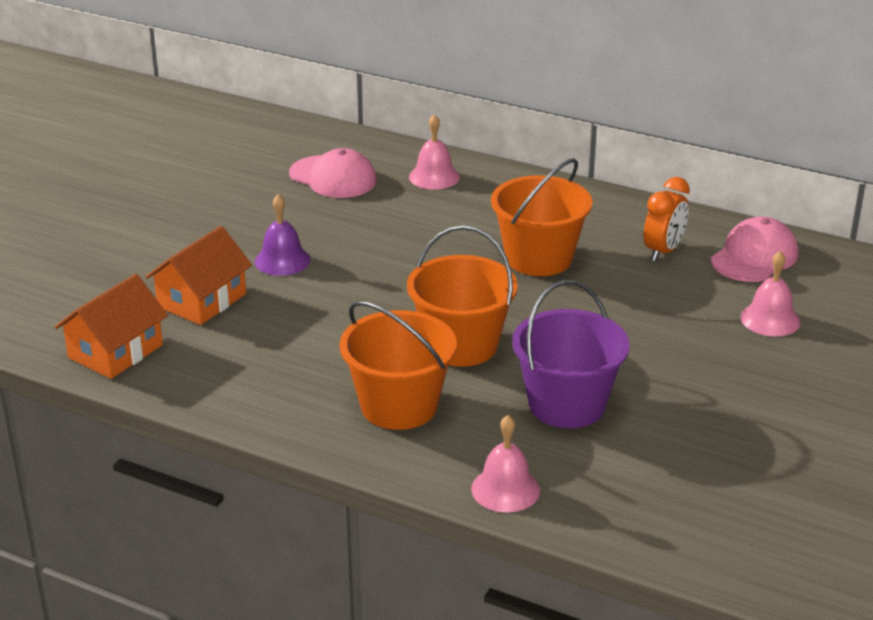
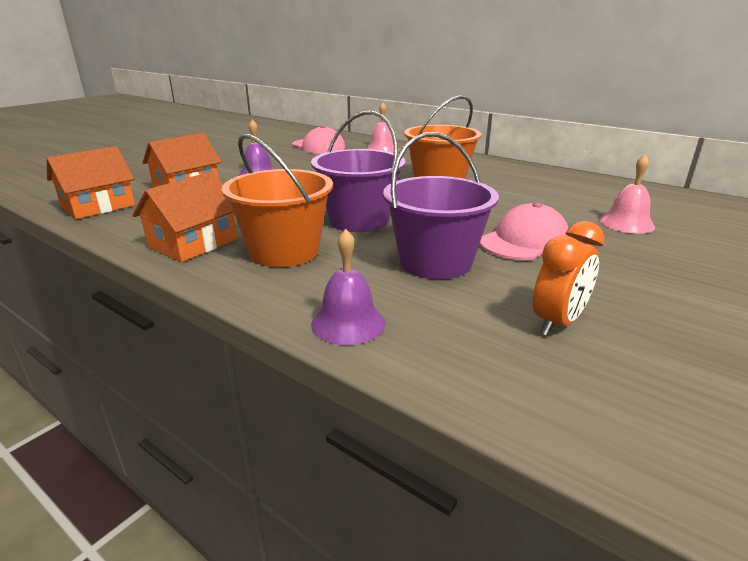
camera: 10 degrees right, 5 degrees down
orange bucket [407,226,518,367] -> purple bucket [311,111,406,232]
pink bell [471,415,540,513] -> purple bell [311,229,385,345]
orange clock [644,177,690,261] -> orange clock moved to [533,221,604,336]
pink cap [711,216,798,282] -> pink cap moved to [480,202,568,260]
none -> orange house [132,171,237,262]

